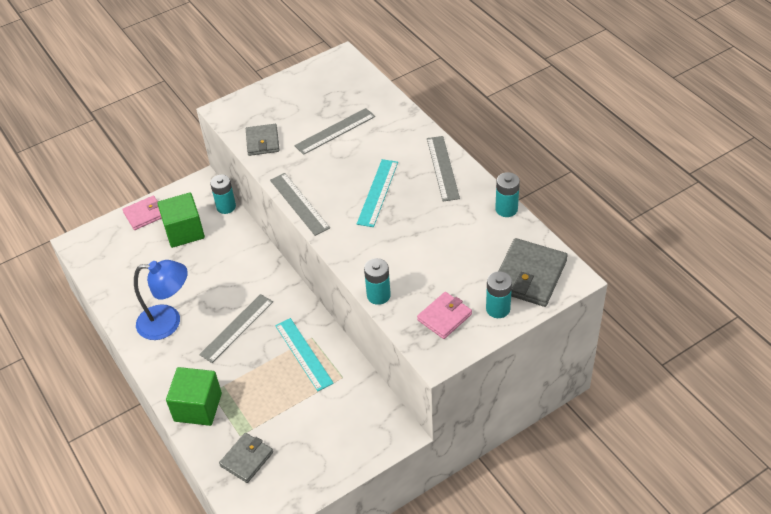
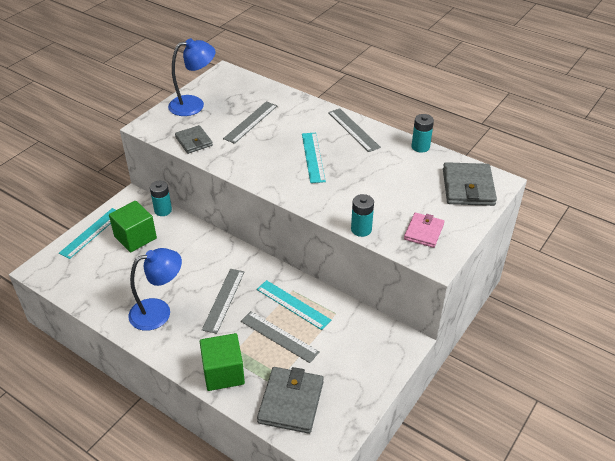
camera: 25 degrees left, 5 degrees down
pink wallet [122,196,162,230] -> turquoise ruler [59,208,116,259]
grey wallet [219,433,273,483] -> grey wallet [257,367,324,434], size x1.59
grey ruler [270,173,330,236] -> grey ruler moved to [241,311,320,363]
turquoise battery [486,271,512,318] -> none
none -> blue lamp [168,38,216,116]

